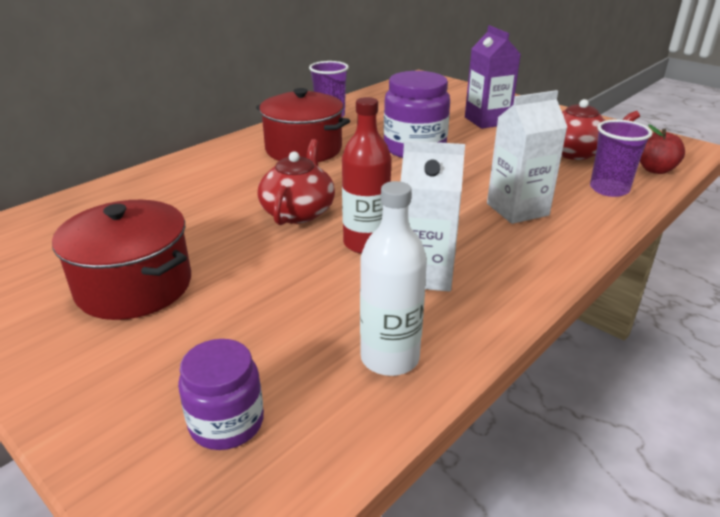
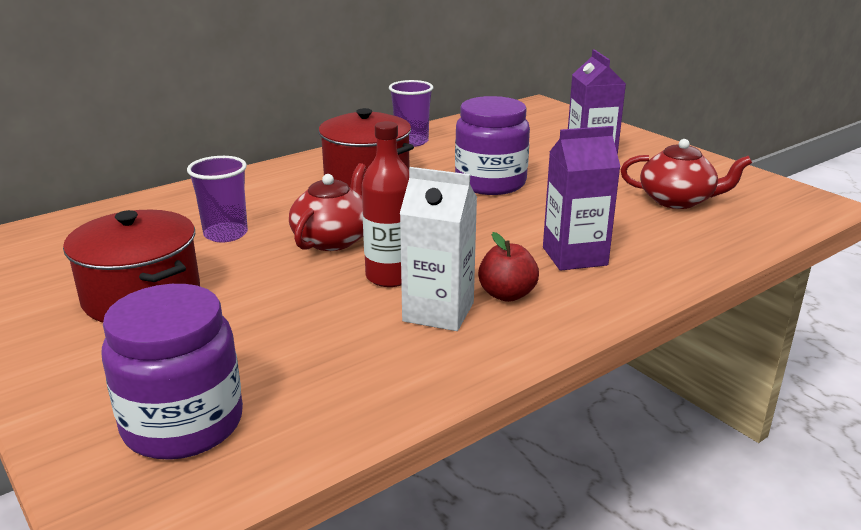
camera: 10 degrees right, 5 degrees down
purple jar [178,339,264,450] -> purple jar [101,284,243,460], size x1.64
white bottle [360,181,427,376] -> none
white carton [487,90,567,224] -> purple carton [543,126,621,271]
purple cup [590,120,652,197] -> purple cup moved to [187,156,248,242]
red apple [640,124,685,174] -> red apple moved to [478,232,539,302]

